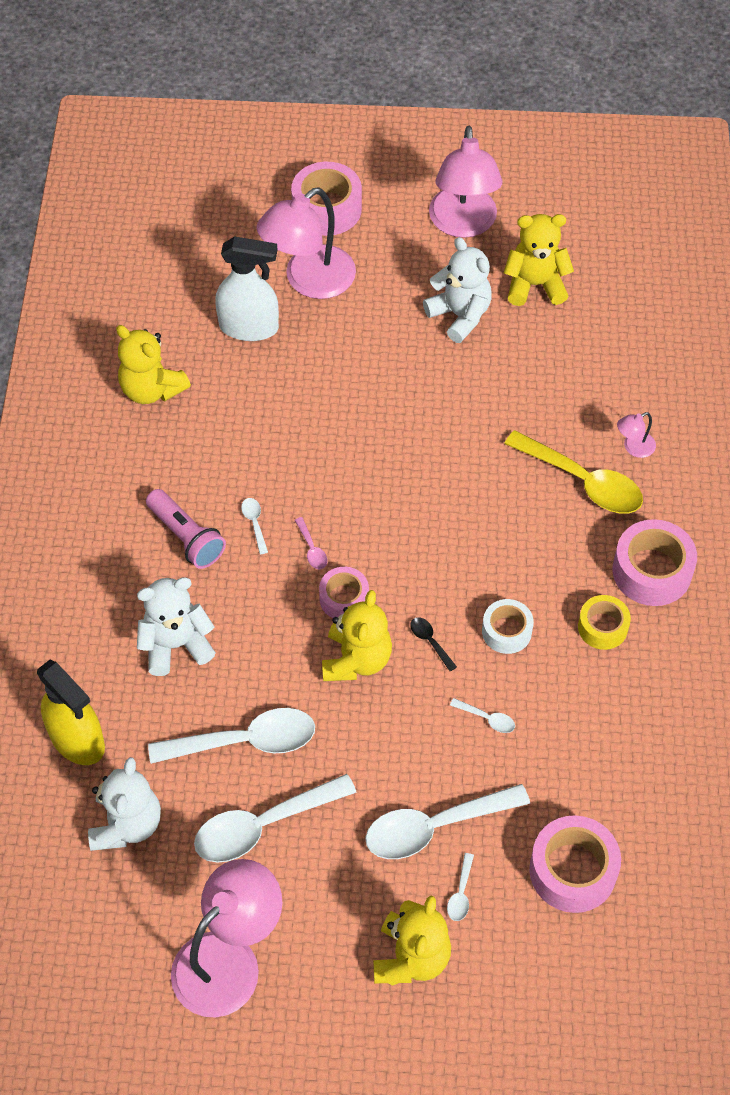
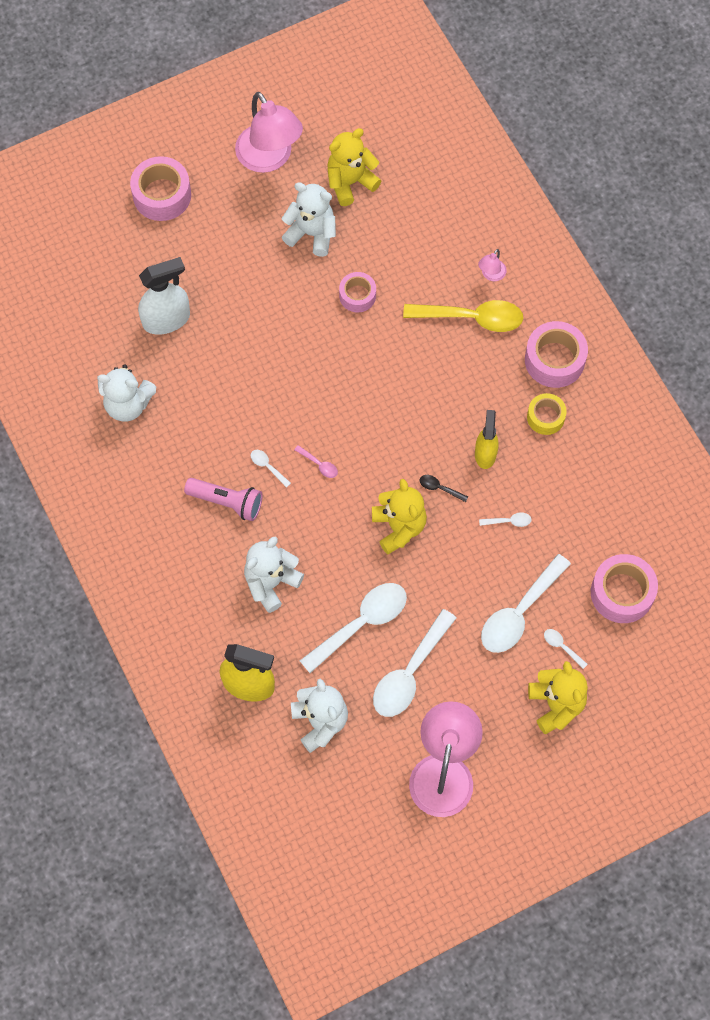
camera: 30 degrees left, 10 degrees up
yellow teddy bear [116,325,191,404] -> white teddy bear [97,364,157,422]
pink lamp [257,187,356,299] -> none
pink tape [319,567,369,618] -> pink tape moved to [339,272,376,313]
white spoon [447,853,474,921] -> white spoon turned 150 degrees clockwise [544,629,588,669]
white tape [482,599,534,654] -> yellow spray bottle [475,410,498,469]

